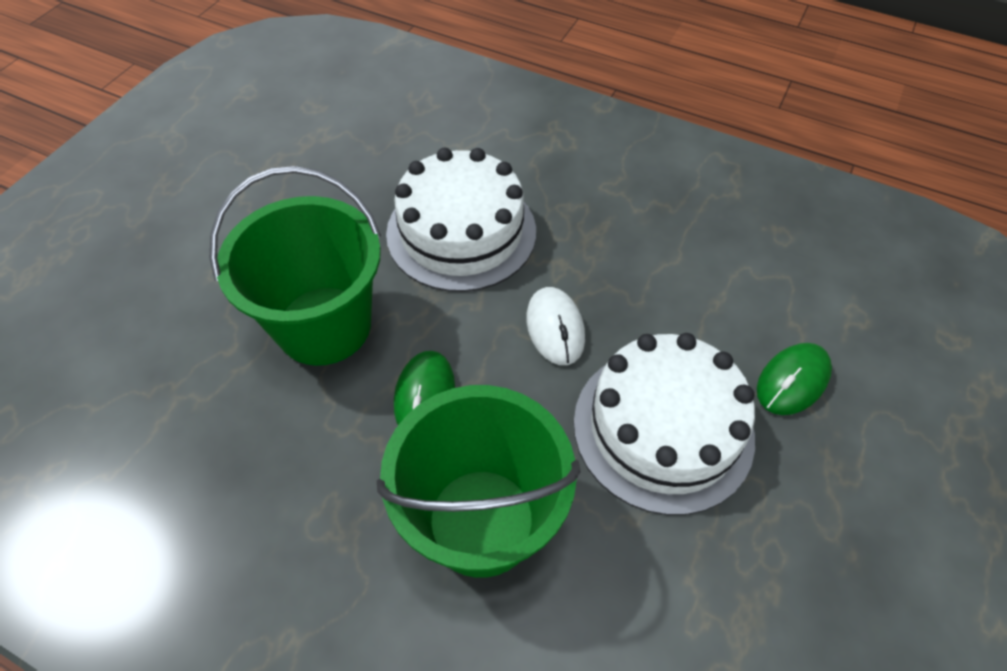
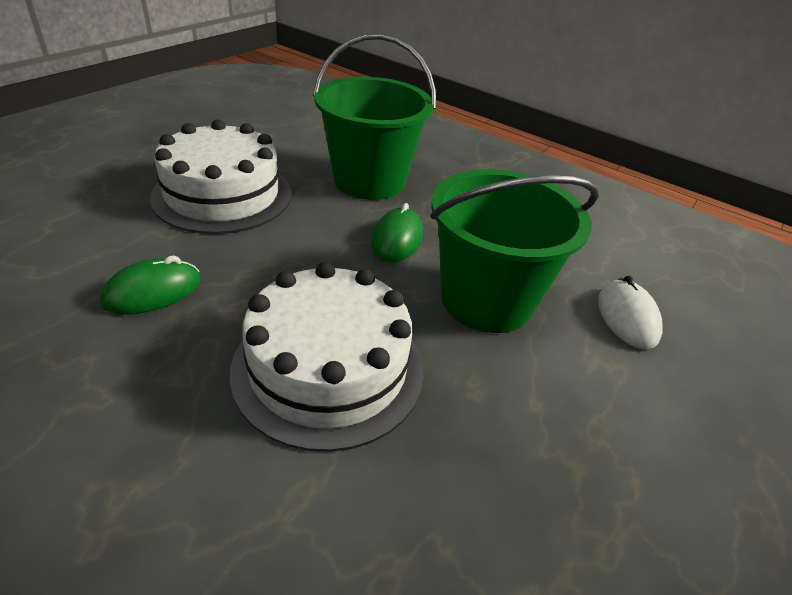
camera: 175 degrees left, 15 degrees down
white mouse [526,287,585,365] -> white mouse moved to [598,276,663,349]
green mouse [757,343,832,415] -> green mouse moved to [100,255,201,315]

